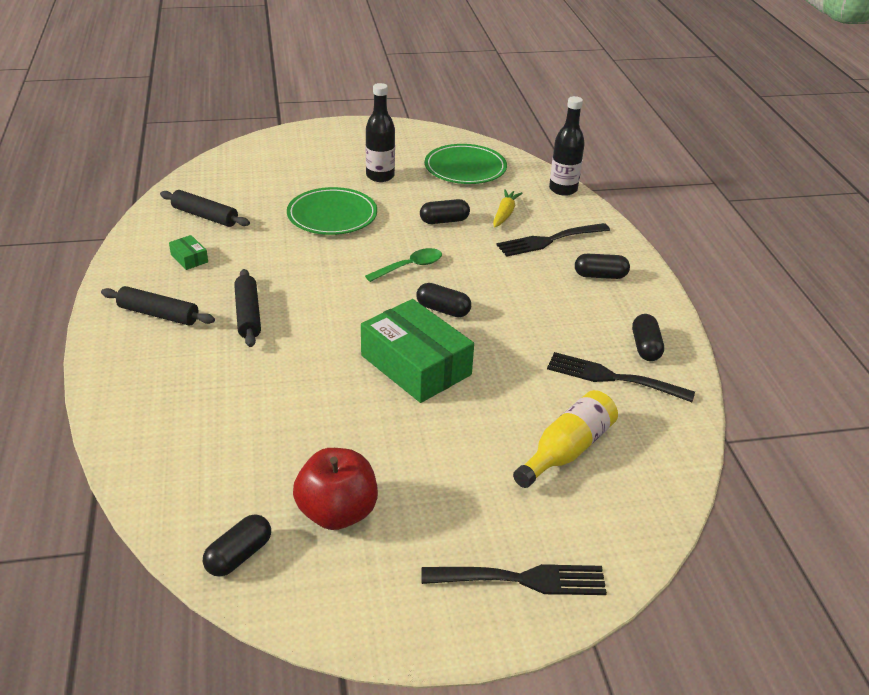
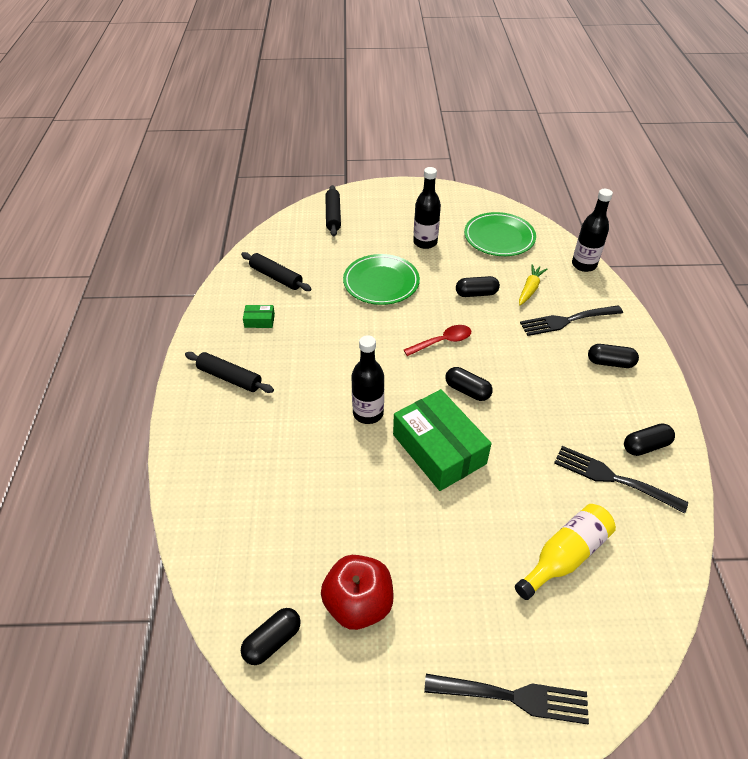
camera: 10 degrees right, 10 degrees up
green box [169,235,208,270] -> green box turned 60 degrees counterclockwise [243,305,275,328]
black rolling pin [234,269,261,347] -> black rolling pin moved to [325,185,341,236]
green spoon [365,248,442,282] -> red spoon [404,325,471,356]
black capsule [632,314,664,361] -> black capsule turned 60 degrees clockwise [624,424,675,456]
none -> black bottle [351,335,384,424]

